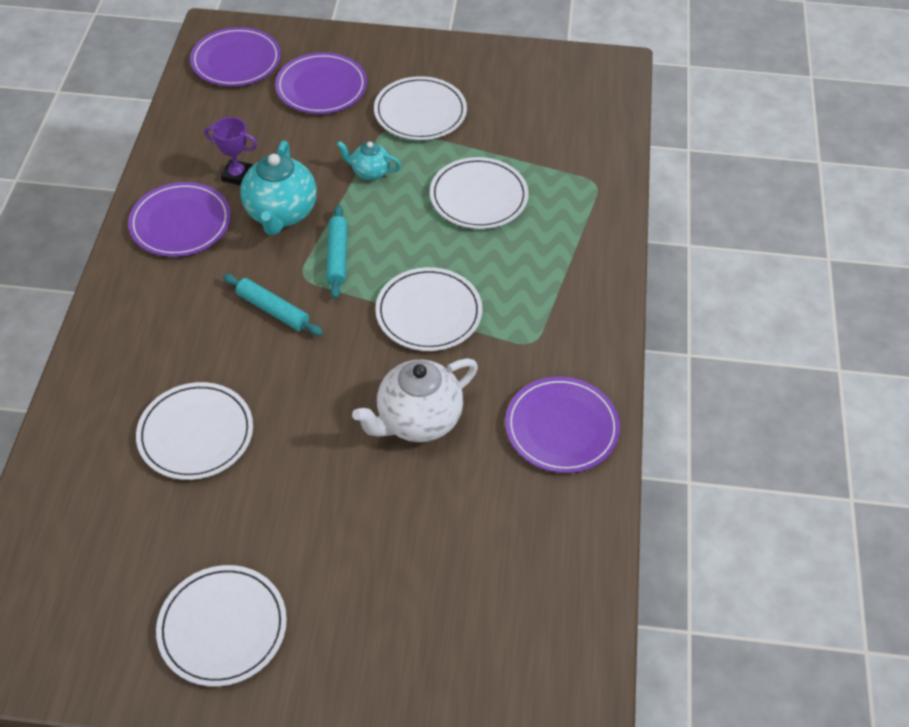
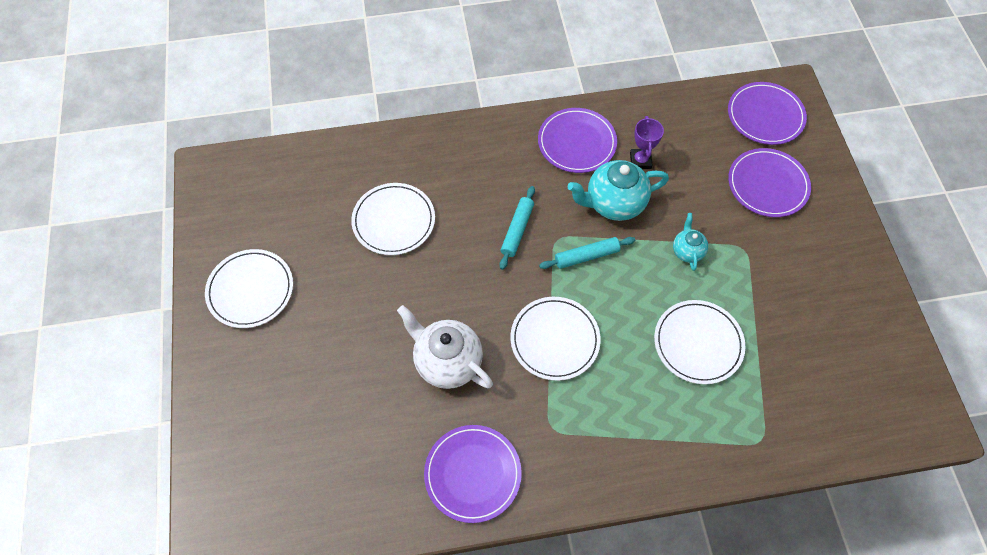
camera: 75 degrees right, 10 degrees up
white plate [374,76,467,140] -> none

